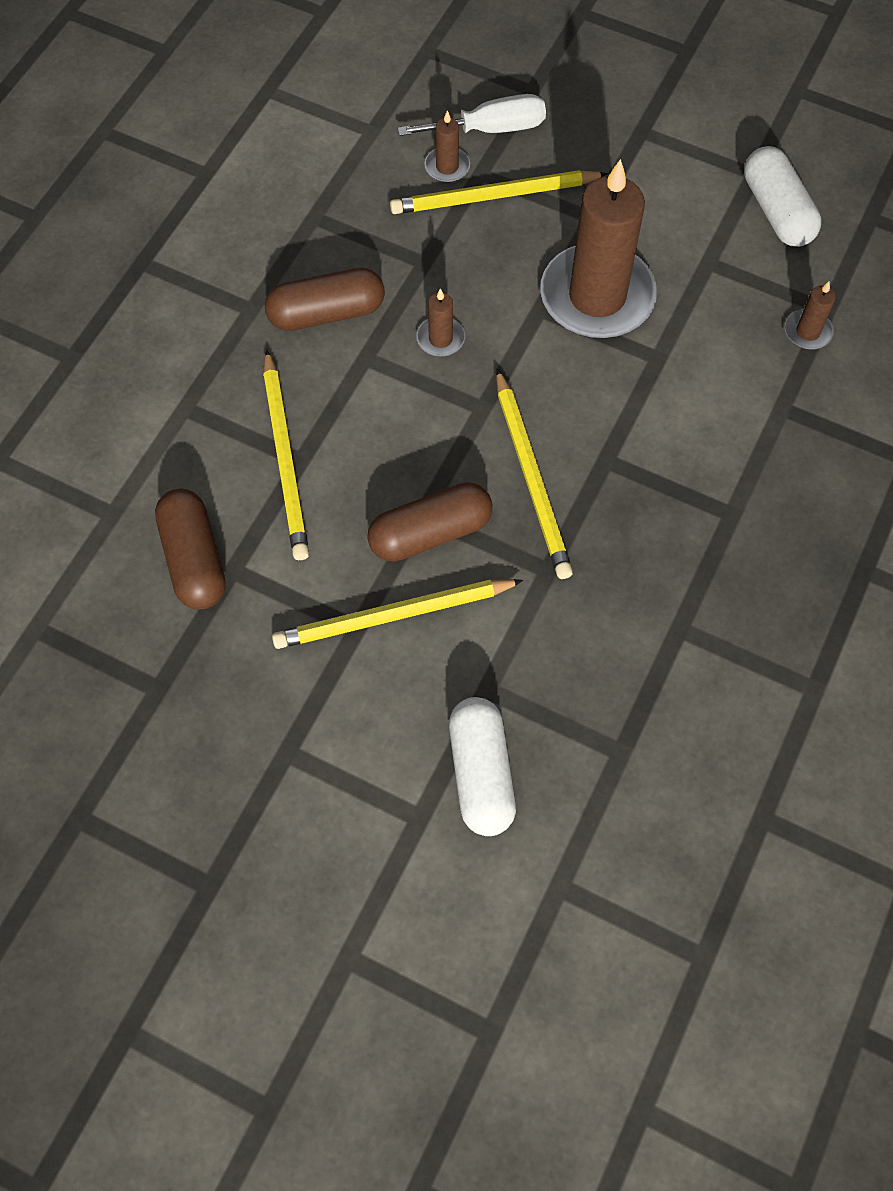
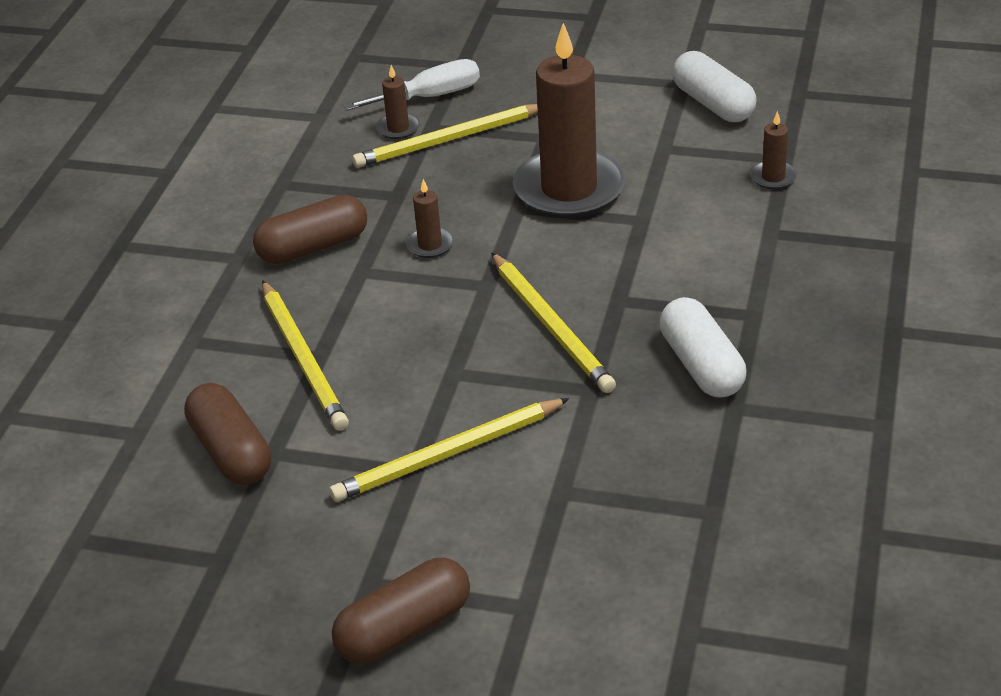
camera: 10 degrees left, 25 degrees down
brown capsule [367,482,493,561] -> brown capsule moved to [332,558,470,664]
white capsule [449,697,516,836] -> white capsule moved to [660,297,746,398]

